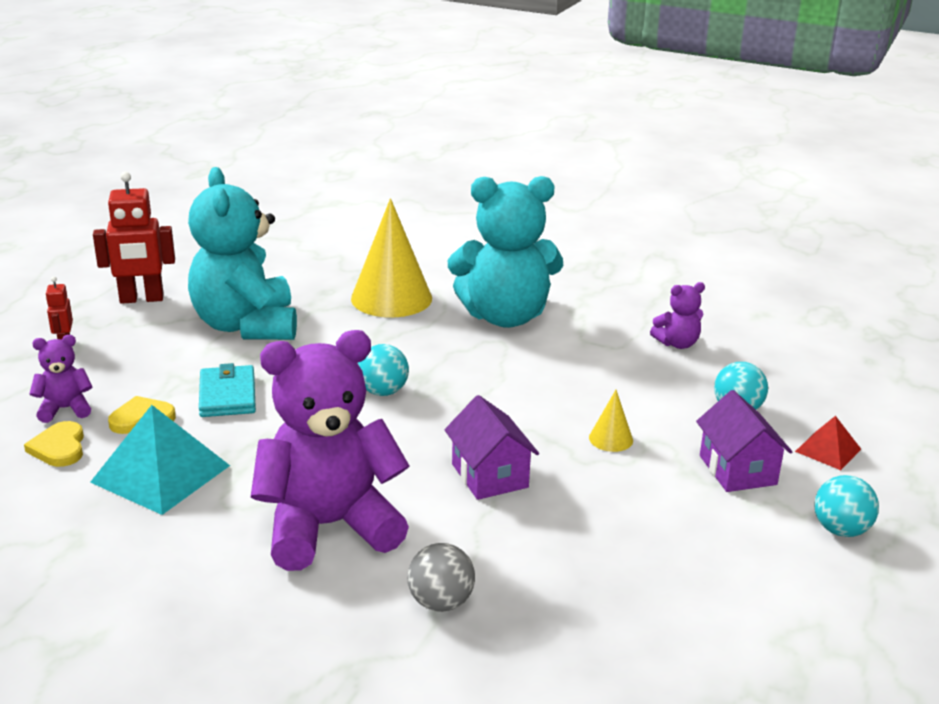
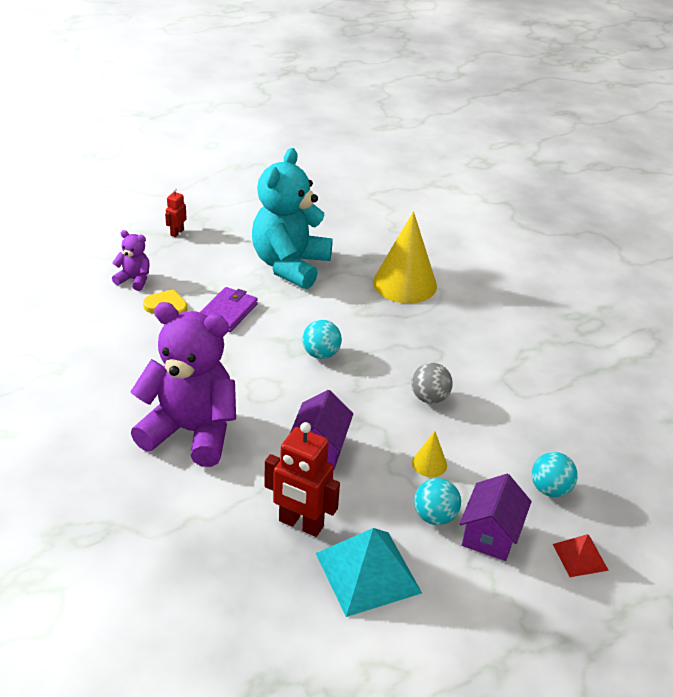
camera: 35 degrees right, 10 degrees up
yellow heart [24,421,84,467] -> none
turquoise pyramid [90,405,230,515] -> turquoise pyramid moved to [316,528,422,617]
red robot [93,172,175,304] -> red robot moved to [264,422,340,537]
turquoise wallet [199,363,256,417] -> purple wallet [200,287,258,332]
grey ball [407,543,475,612] -> grey ball moved to [411,363,453,404]
turquoise teddy bear [448,176,563,328] -> none
purple teddy bear [650,282,705,349] -> none
turquoise ball [814,475,879,537] -> turquoise ball moved to [414,478,461,525]

